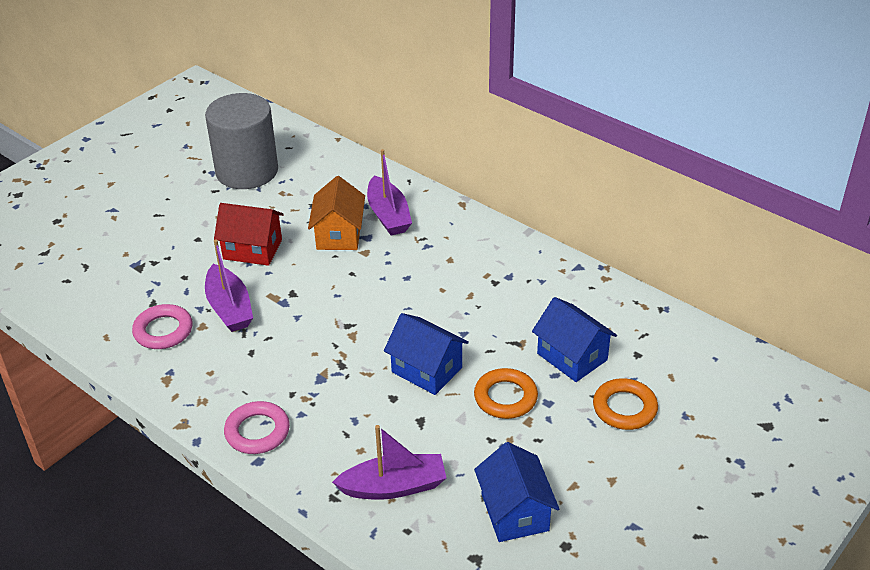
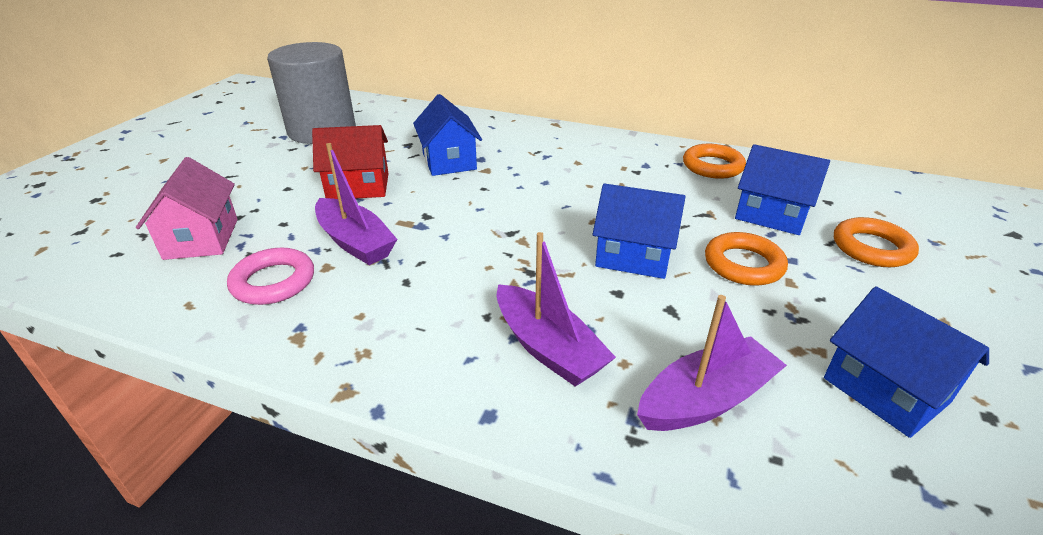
camera: 20 degrees left, 5 degrees down
pink ring [224,401,290,454] -> none
orange house [308,176,365,250] -> blue house [413,94,482,176]
purple boat [367,149,412,235] -> purple boat moved to [496,232,616,387]
none -> pink house [136,157,238,260]
none -> orange ring [683,144,746,179]

